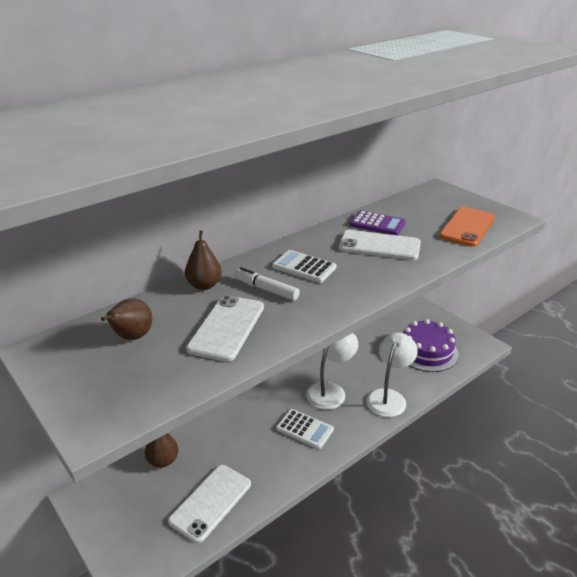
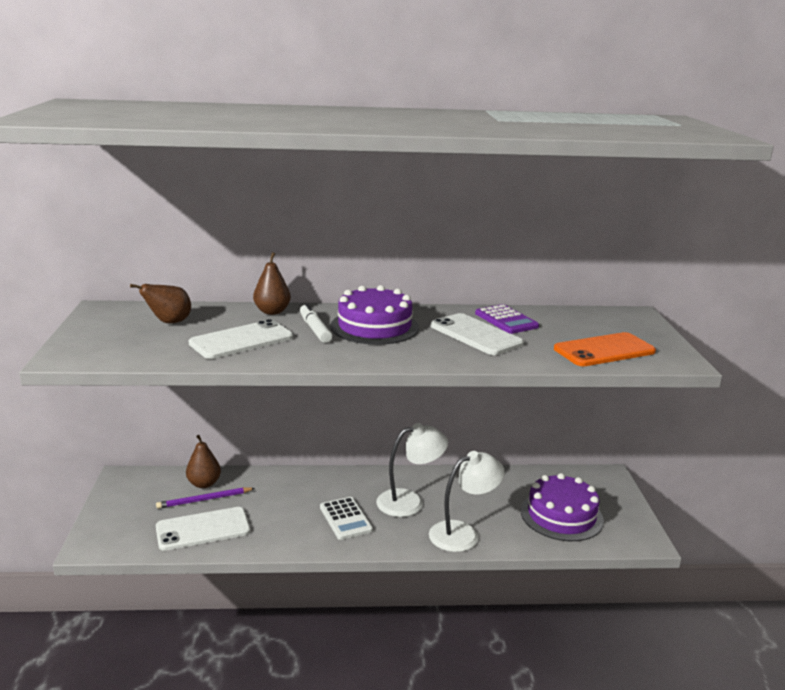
camera: 35 degrees right, 10 degrees down
white calculator [272,250,337,283] -> purple cake [330,285,419,345]
none -> purple pencil [156,487,255,509]

